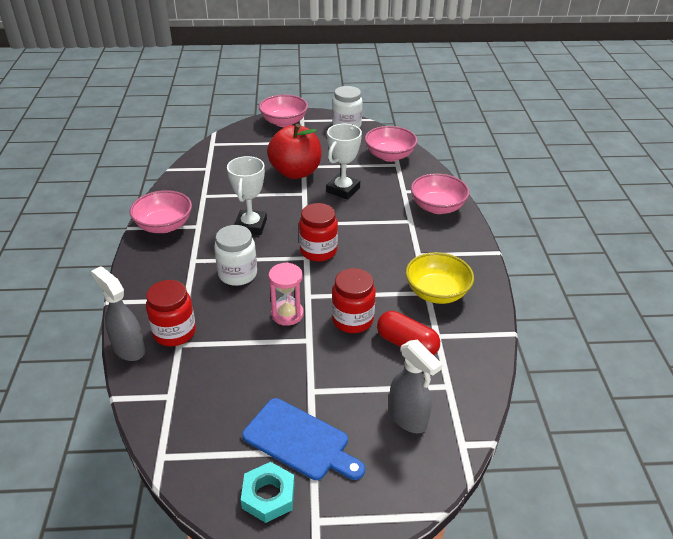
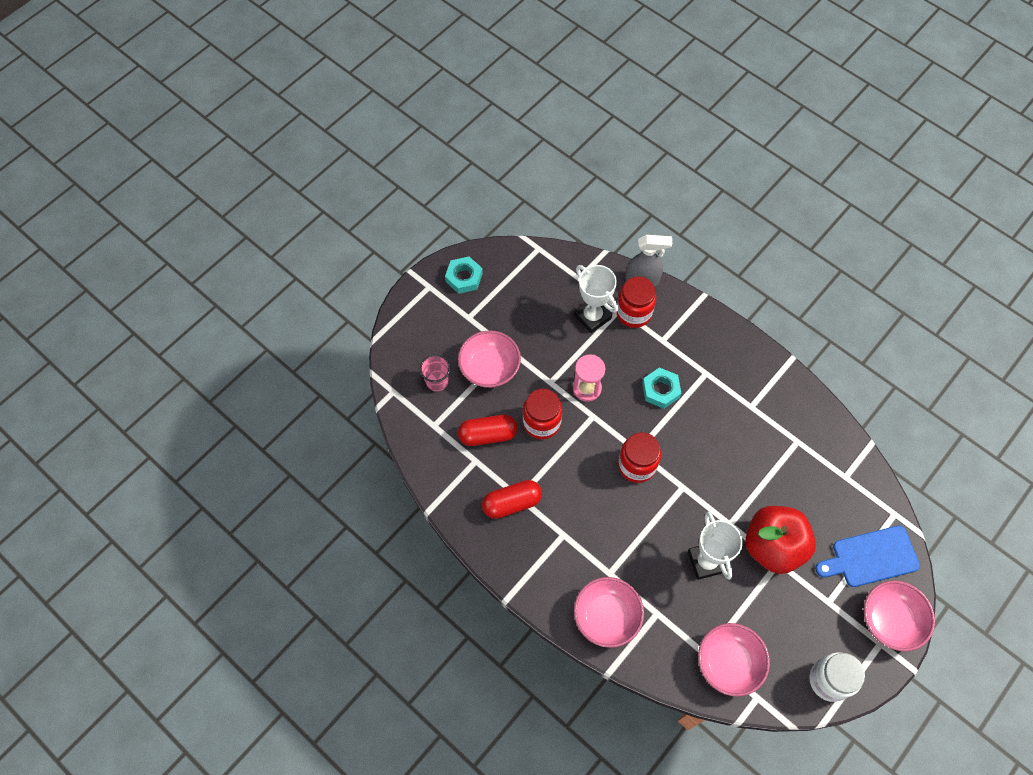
camera: 135 degrees right, 25 degrees up
pink bowl [130,190,192,233] -> pink bowl moved to [458,330,521,388]
white jar [214,225,257,286] -> turquoise nut [642,368,681,409]
white trophy [227,156,267,235] -> white trophy moved to [574,265,618,333]
blue cutting board [242,398,365,480] -> blue cutting board moved to [815,526,920,587]
grey spray bottle [389,340,443,433] -> pink cup [420,354,450,391]
yellow bowl [405,252,474,304] -> red capsule [482,480,542,519]

